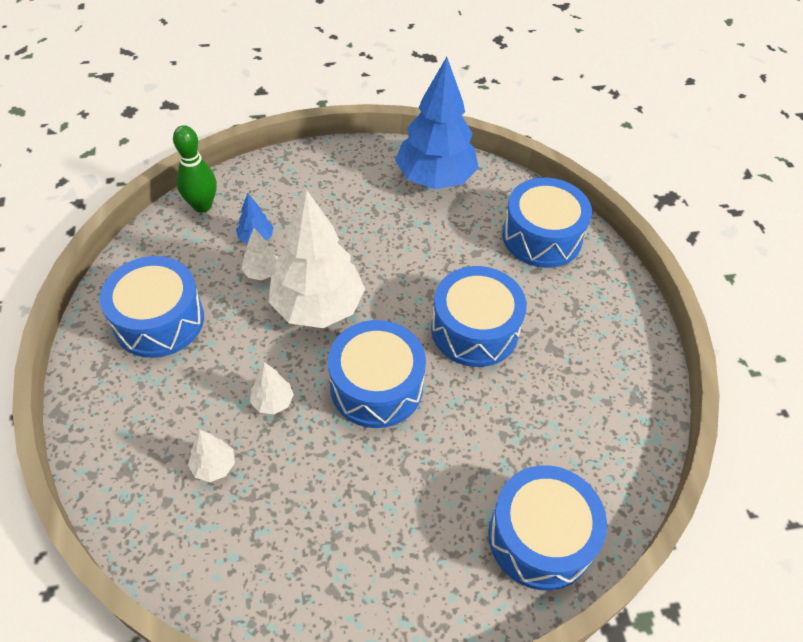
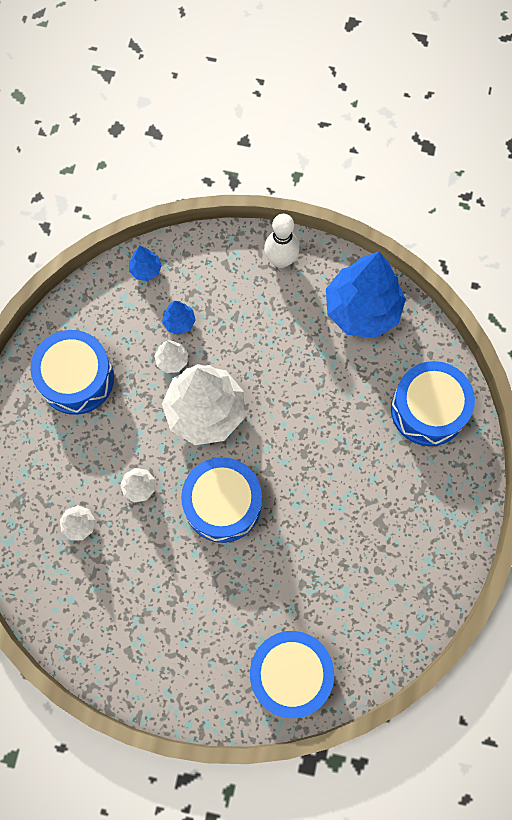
camera: 25 degrees right, 20 degrees up
green bowling pin [173,125,217,213] -> blue tree [129,246,162,281]
blue drum [431,266,527,367] -> none
none -> white bowling pin [264,214,299,268]

